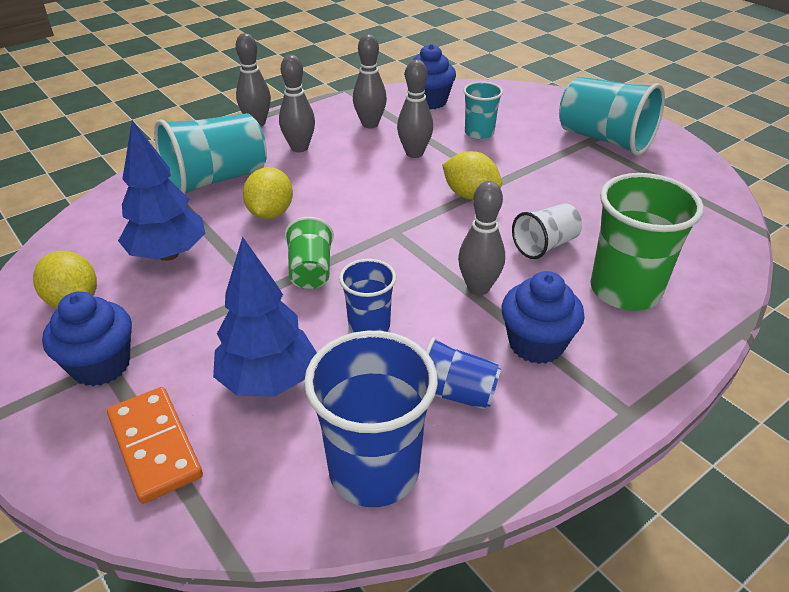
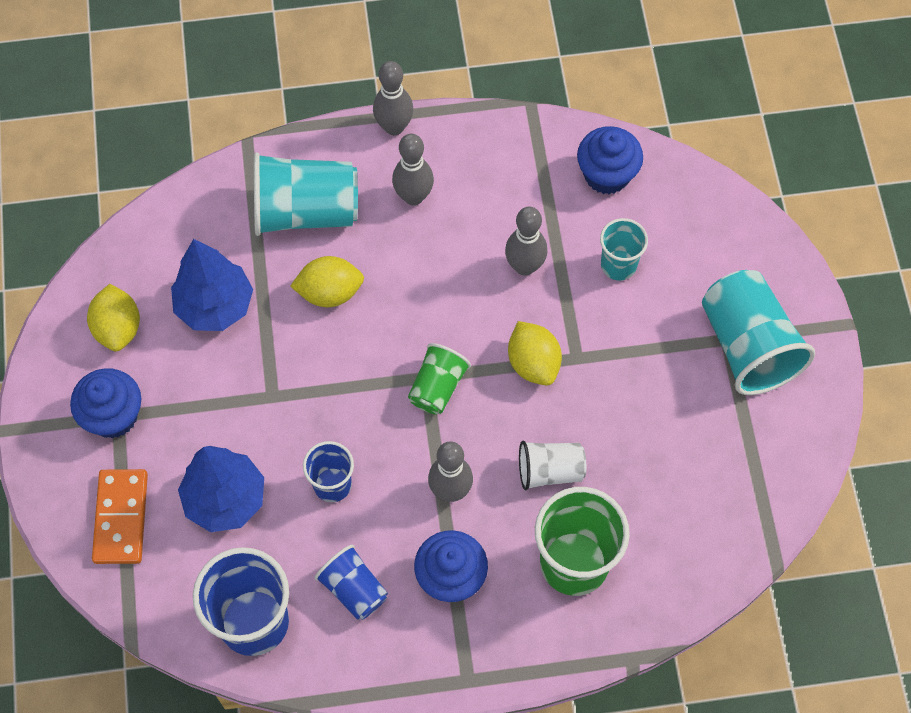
camera: 30 degrees right, 25 degrees up
yellow lemon [243,167,293,219] -> yellow lemon turned 45 degrees clockwise [290,256,364,307]
green cup [284,217,334,289] -> green cup moved to [408,343,471,415]
grey bowling pin [353,34,387,128] -> none

